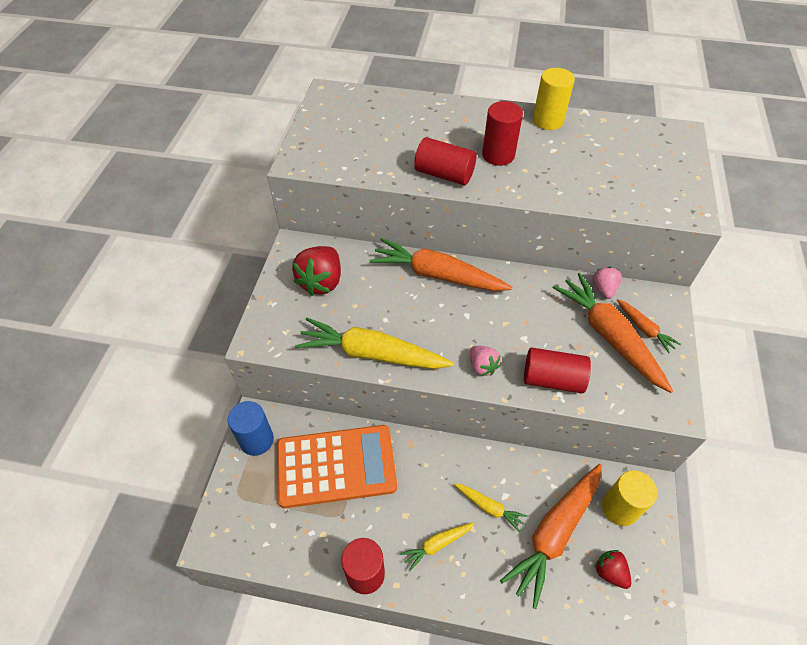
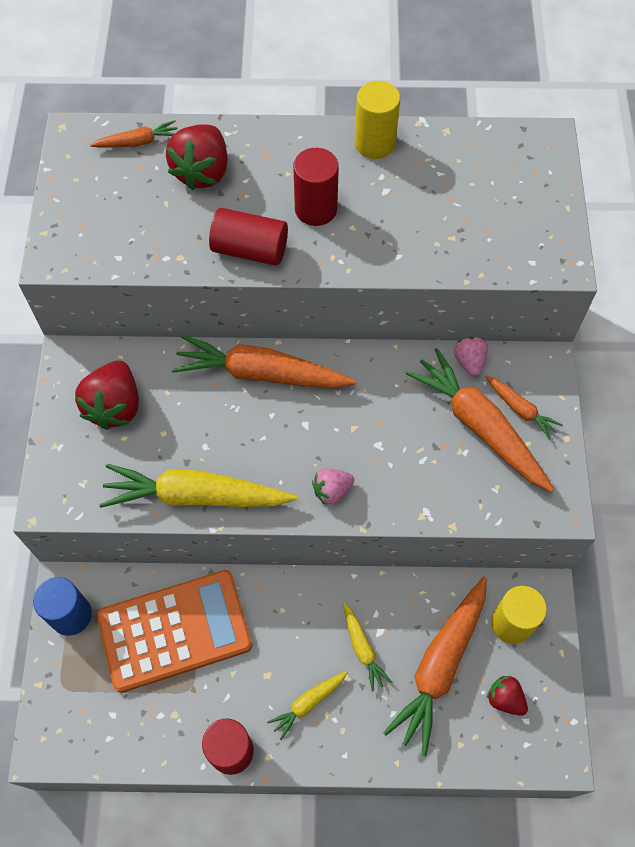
camera: 10 degrees left, 10 degrees up
yellow carrot [454,483,528,532] -> yellow carrot turned 45 degrees clockwise [343,603,392,692]
pink strawberry [470,346,501,376] -> pink strawberry turned 105 degrees clockwise [312,468,354,506]
red cylinder [524,347,591,393] -> none
none -> orange carrot [90,120,178,148]
none -> red strawberry [166,124,228,191]

